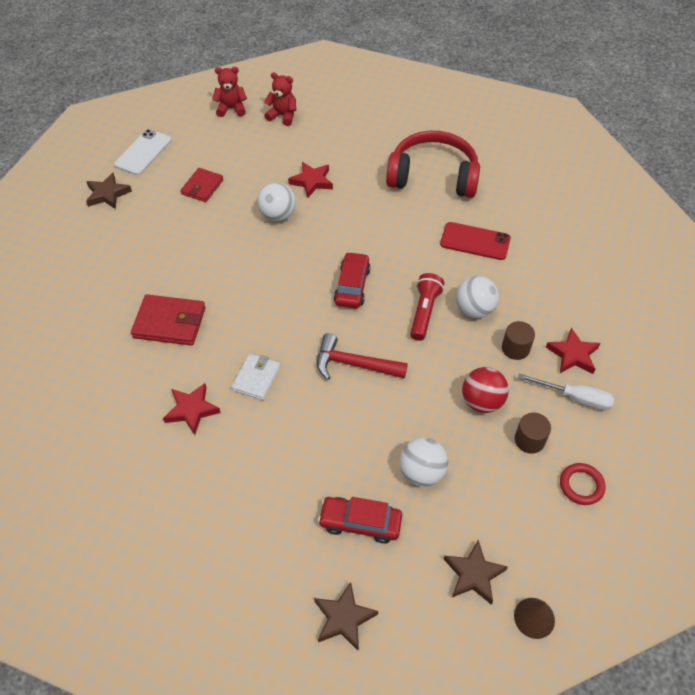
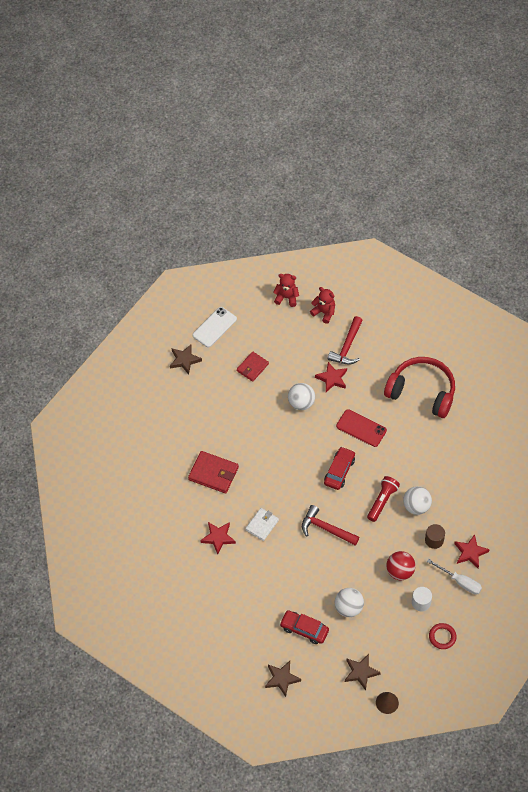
camera: 15 degrees right, 5 degrees up
red phone [440,222,511,260] -> red phone moved to [336,409,387,447]
brown cylinder [515,413,551,454] -> white cylinder [412,587,432,611]
none -> red hammer [328,316,363,365]

